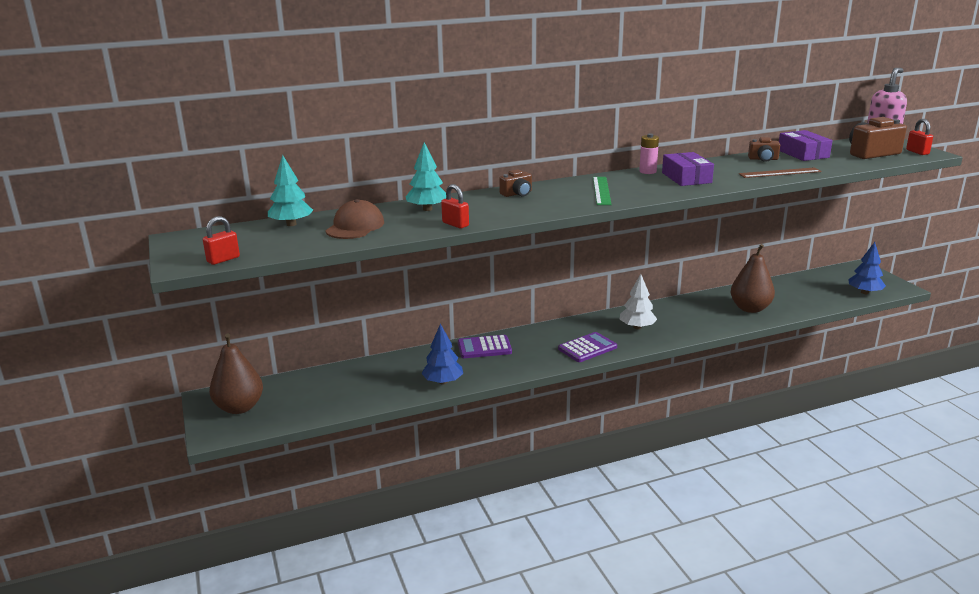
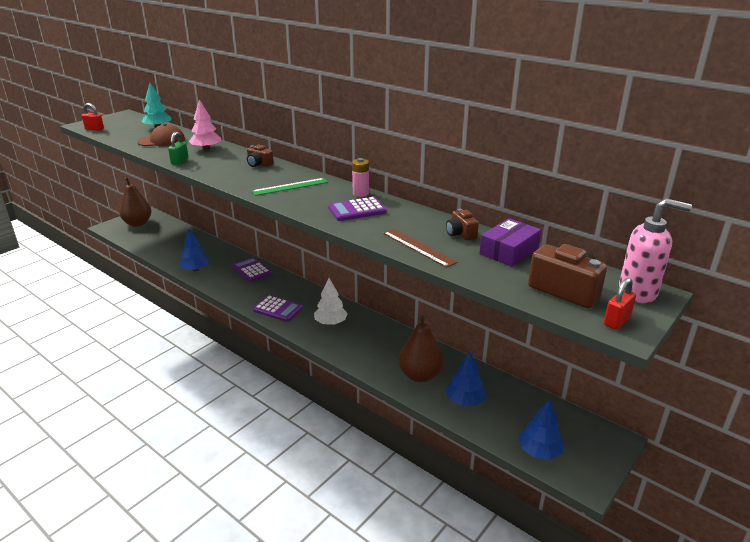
camera: 60 degrees right, 5 degrees up
turquoise tree [406,142,446,211] -> pink tree [189,99,221,151]
red padlock [441,184,469,228] -> green padlock [168,132,189,165]
purple box [662,152,714,186] -> purple calculator [328,197,387,221]
none -> blue tree [445,352,486,406]

